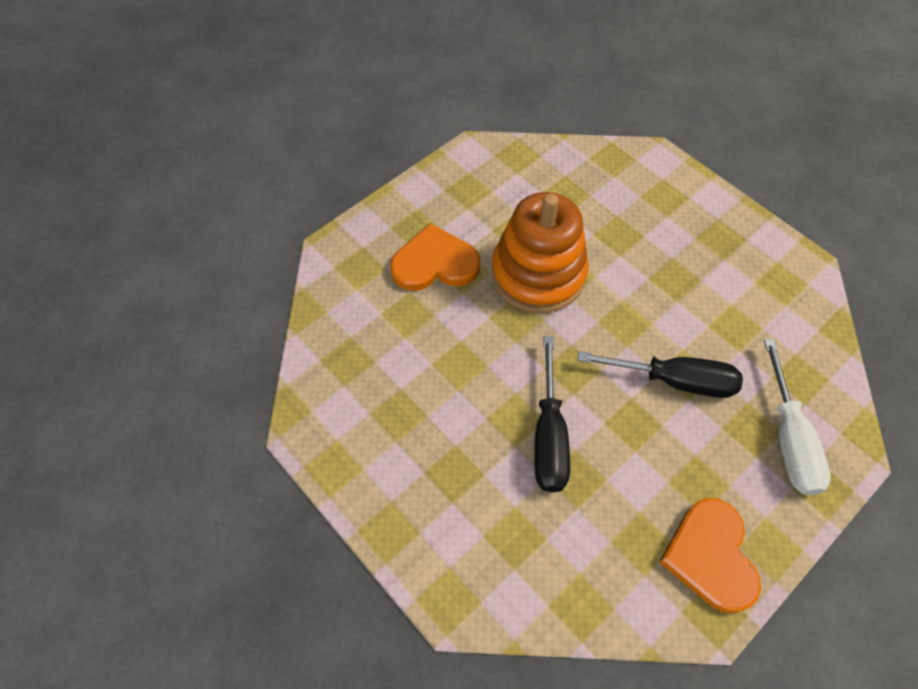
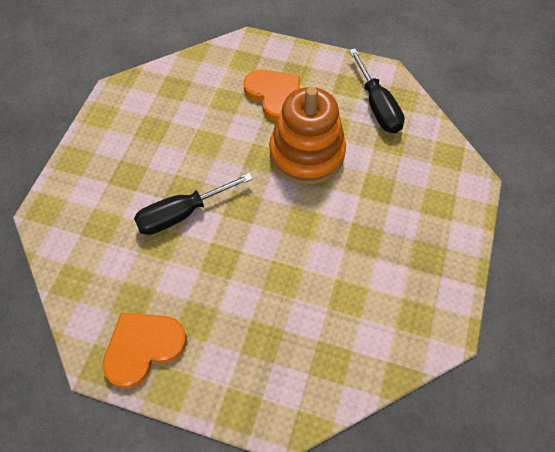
camera: 60 degrees right, 0 degrees up
black screwdriver [577,351,743,398] -> black screwdriver moved to [349,48,405,133]
white screwdriver [764,339,831,495] -> none

